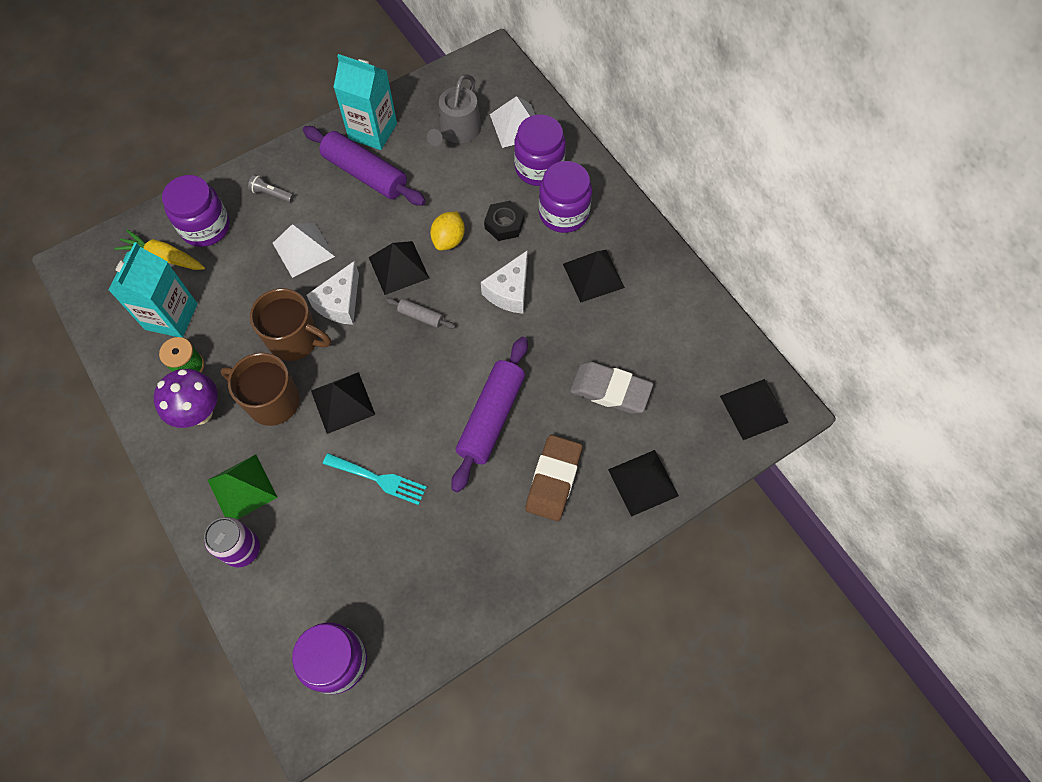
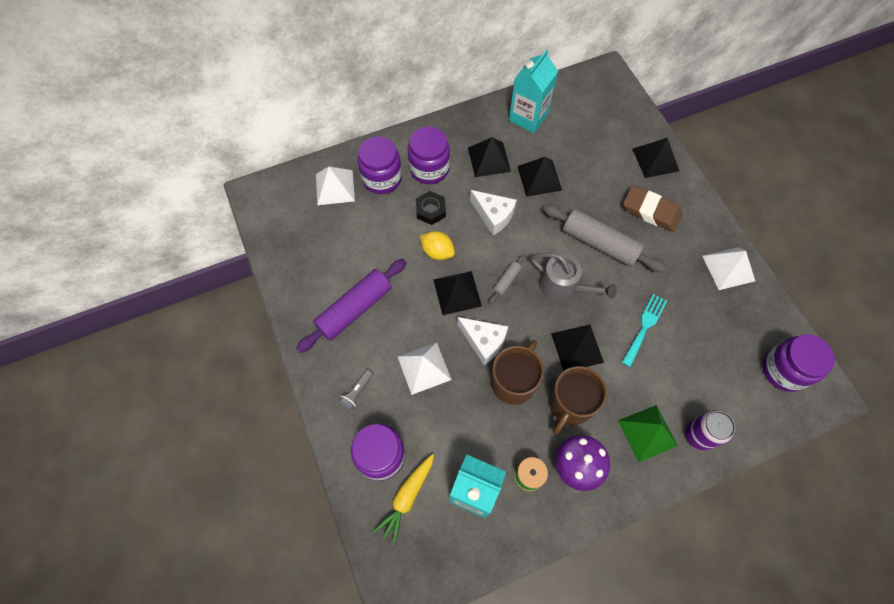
camera: 80 degrees left, 0 degrees up
turquoise carton [333,54,397,150] -> turquoise carton moved to [509,49,558,133]
grey watering can [427,74,481,146] -> grey watering can moved to [531,253,617,301]
purple rolling pin [451,337,528,492] -> grey rolling pin [543,205,666,272]
grey eraser [570,362,653,414] -> none
black pyramid [720,379,789,440] -> black pyramid moved to [517,157,562,197]
none -> white pyramid [703,247,755,290]

